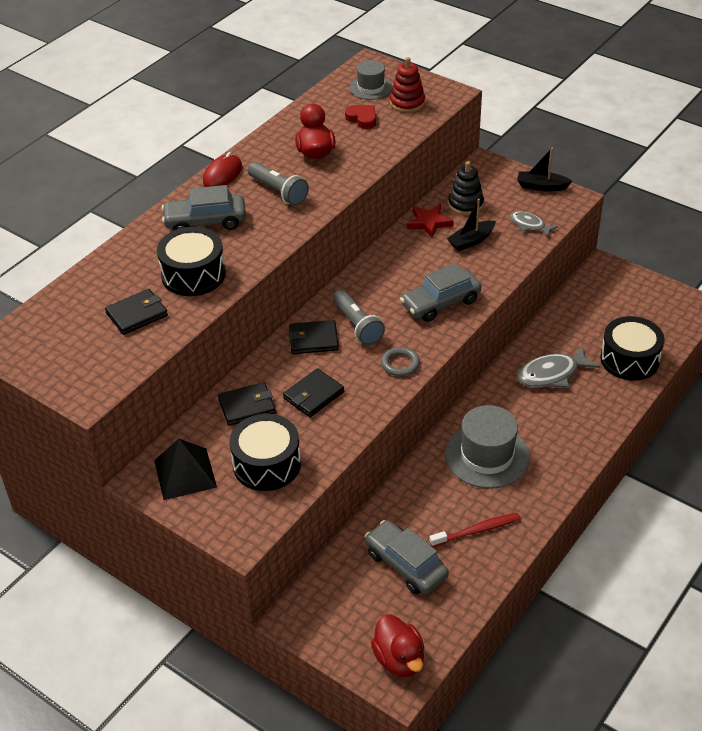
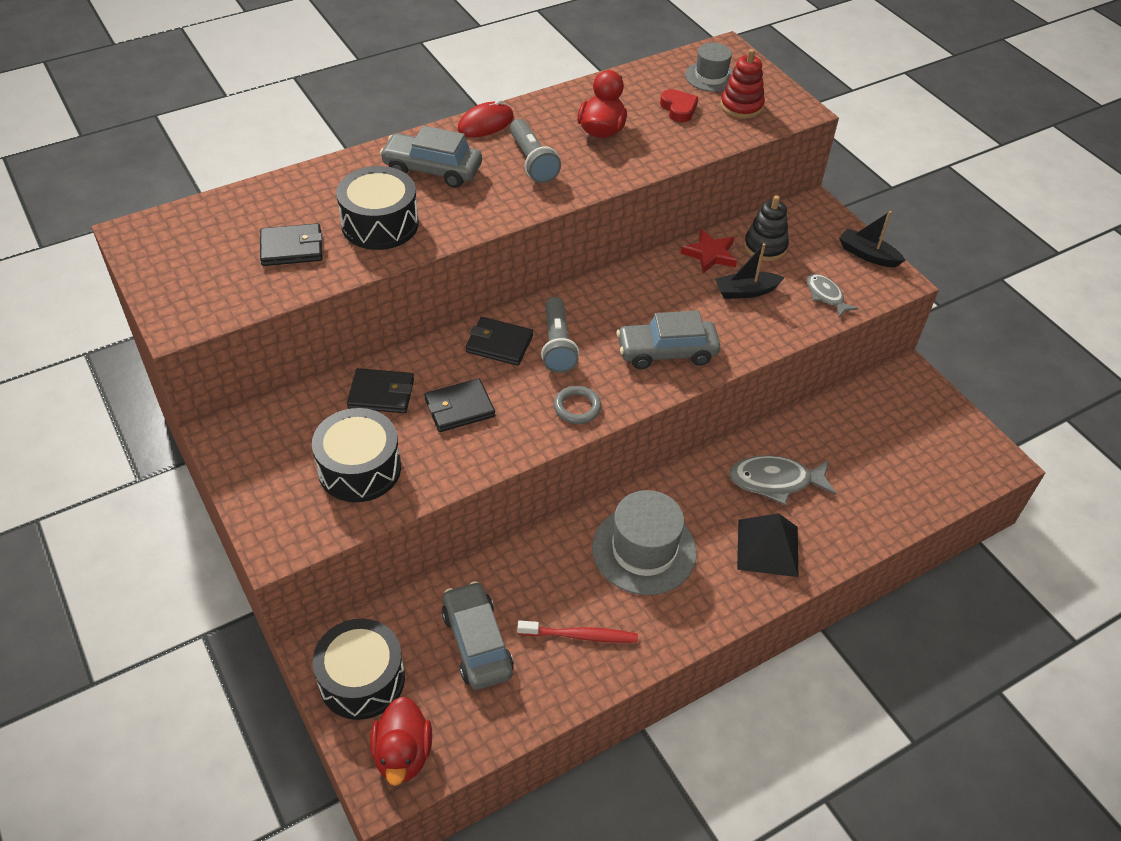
camera: 20 degrees right, 5 degrees up
black pyramid [154,439,217,500] -> black pyramid moved to [737,514,798,577]
black drum [600,316,665,381] -> black drum moved to [313,618,405,720]

